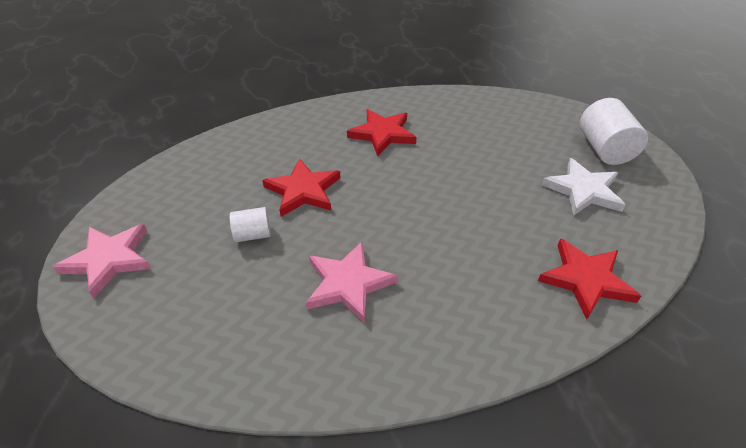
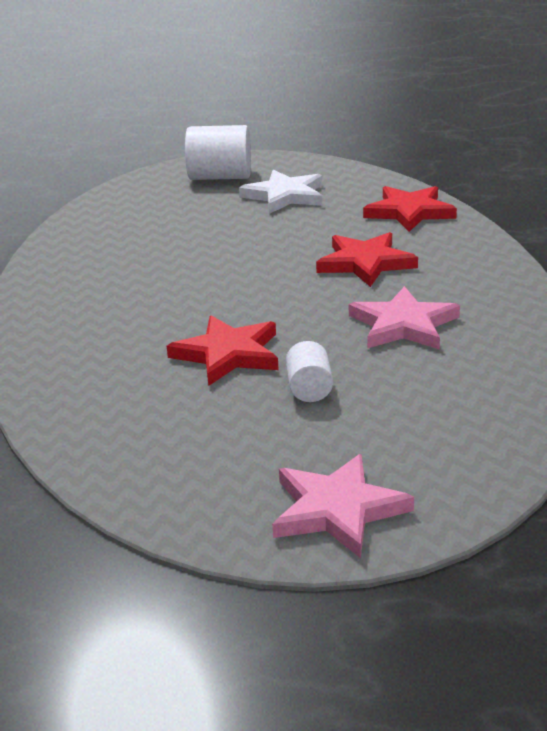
camera: 80 degrees left, 15 degrees down
red star [347,109,417,156] -> red star moved to [316,232,418,287]

